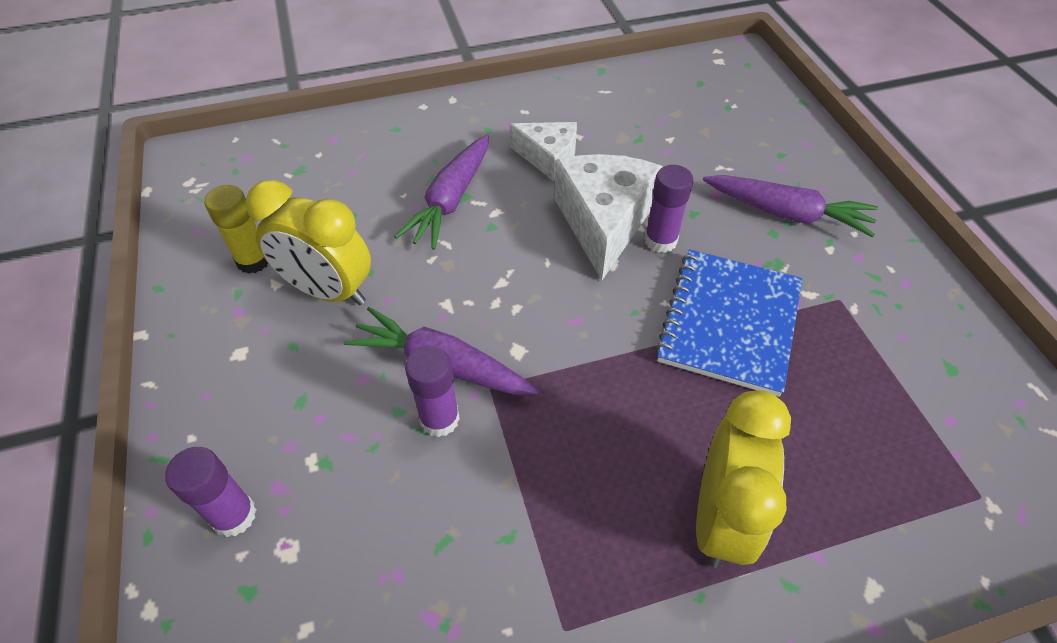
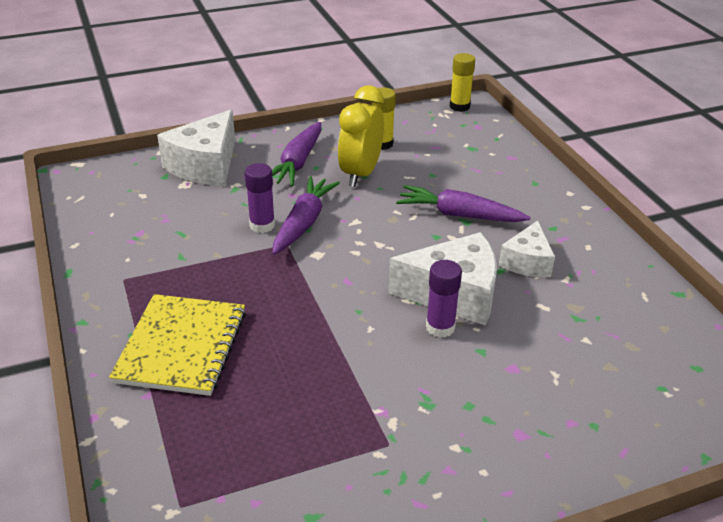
camera: 85 degrees right, 15 degrees down
purple glue stick [165,447,256,537] -> white cheese [157,110,235,186]
blue notebook [655,249,802,397] -> none
yellow clock [696,390,791,568] -> yellow notebook [109,294,246,396]
purple carrot [703,175,878,237] -> purple carrot moved to [272,122,322,186]
none -> yellow glue stick [450,53,475,112]

